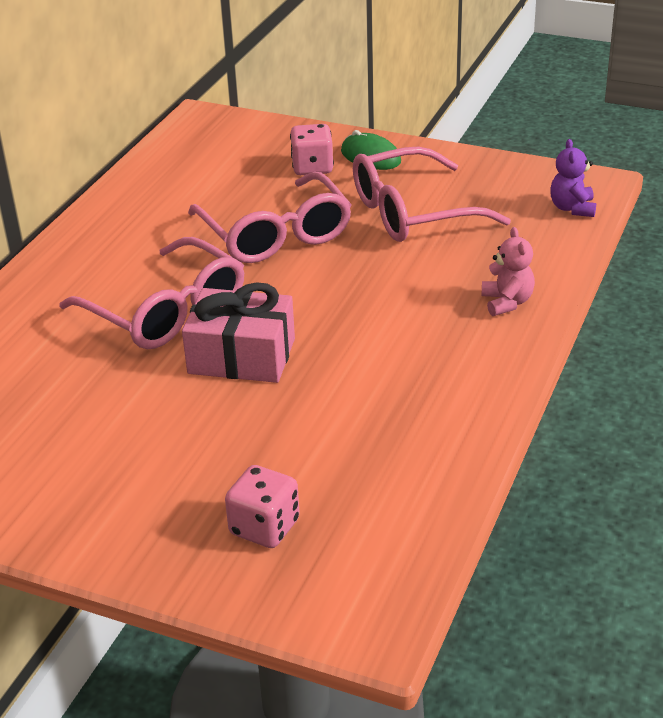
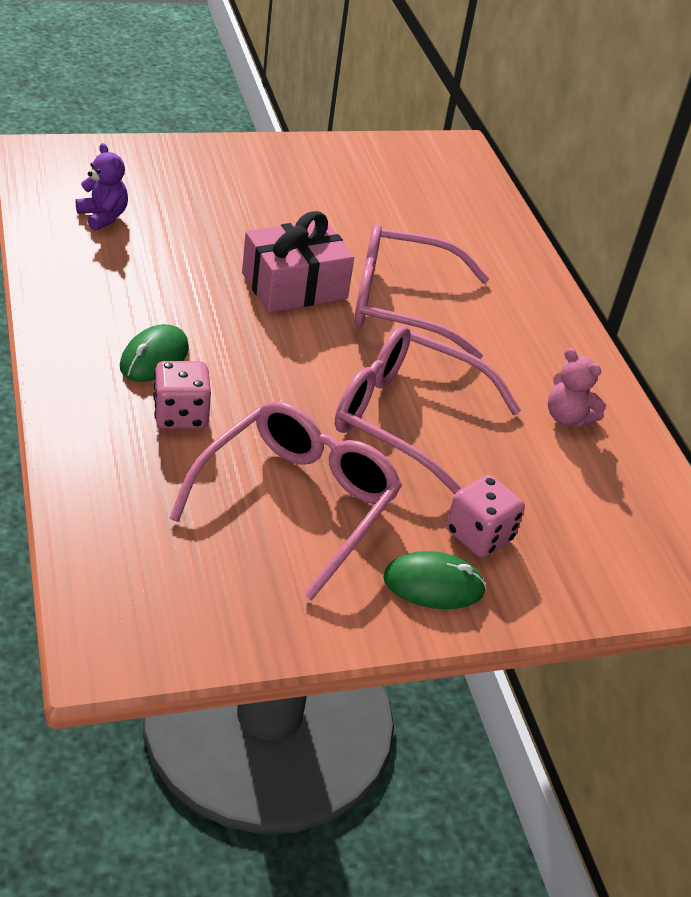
camera: 135 degrees right, 5 degrees up
pink dice [225,465,300,548] -> pink dice moved to [153,361,211,429]
pink teddy bear [482,227,535,316] -> pink teddy bear moved to [548,348,606,427]
purple teddy bear [550,139,596,217] -> purple teddy bear moved to [76,143,128,231]
none -> green mouse [120,324,189,382]

